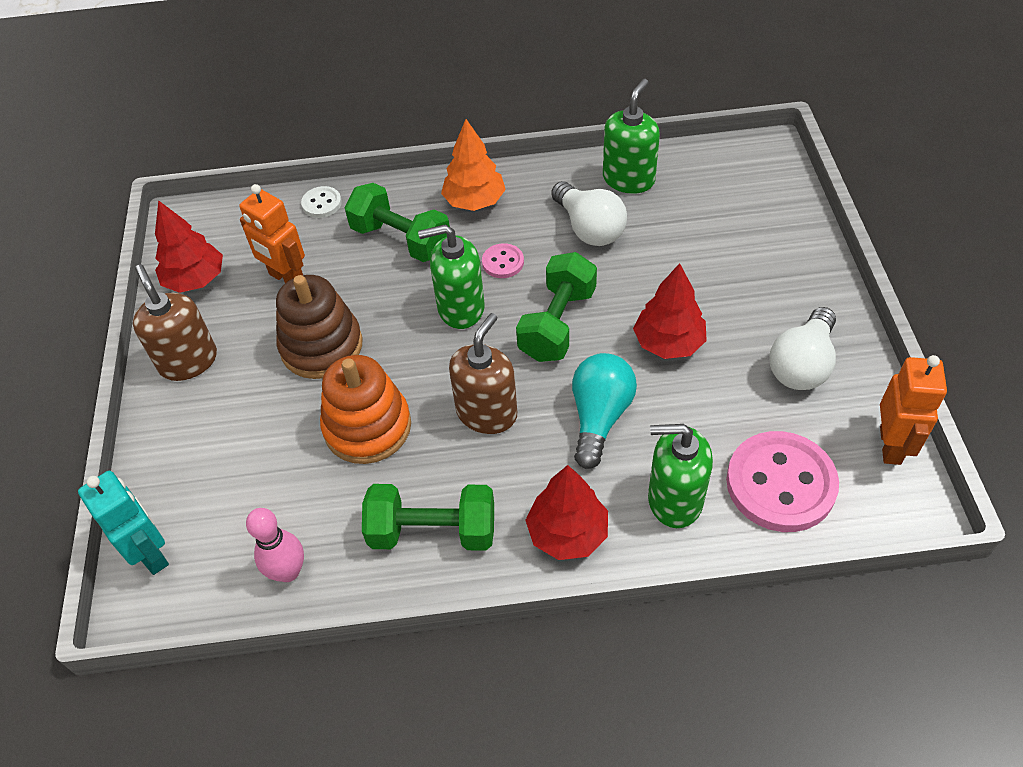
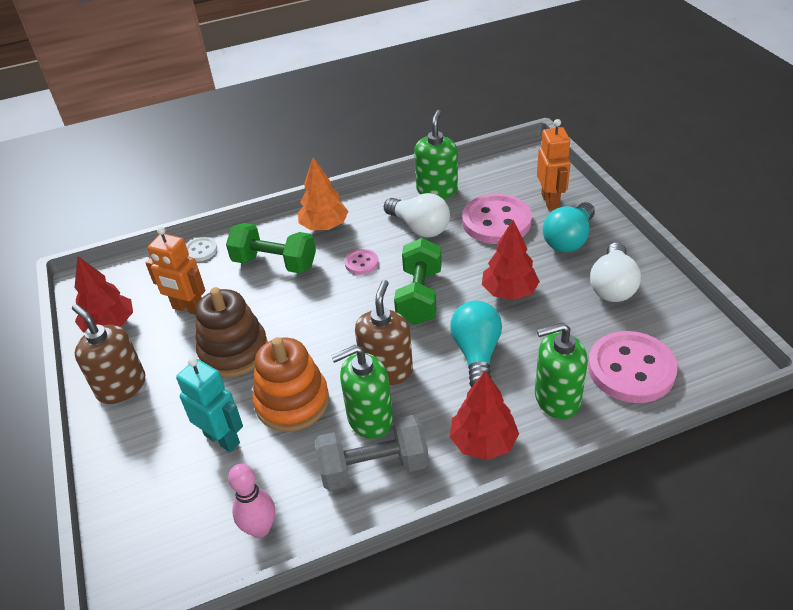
camera: 15 degrees left, 10 degrees down
turquoise robot [78,471,169,575] -> turquoise robot moved to [176,357,243,452]
green dumbbell [362,484,494,551] -> grey dumbbell [315,415,429,491]
green soap dispenser [418,225,485,329] -> green soap dispenser moved to [331,345,393,439]
orange robot [880,355,947,465] -> orange robot moved to [537,119,571,211]
none -> pink button [462,194,532,244]
none -> turquoise light bulb [543,202,595,252]

